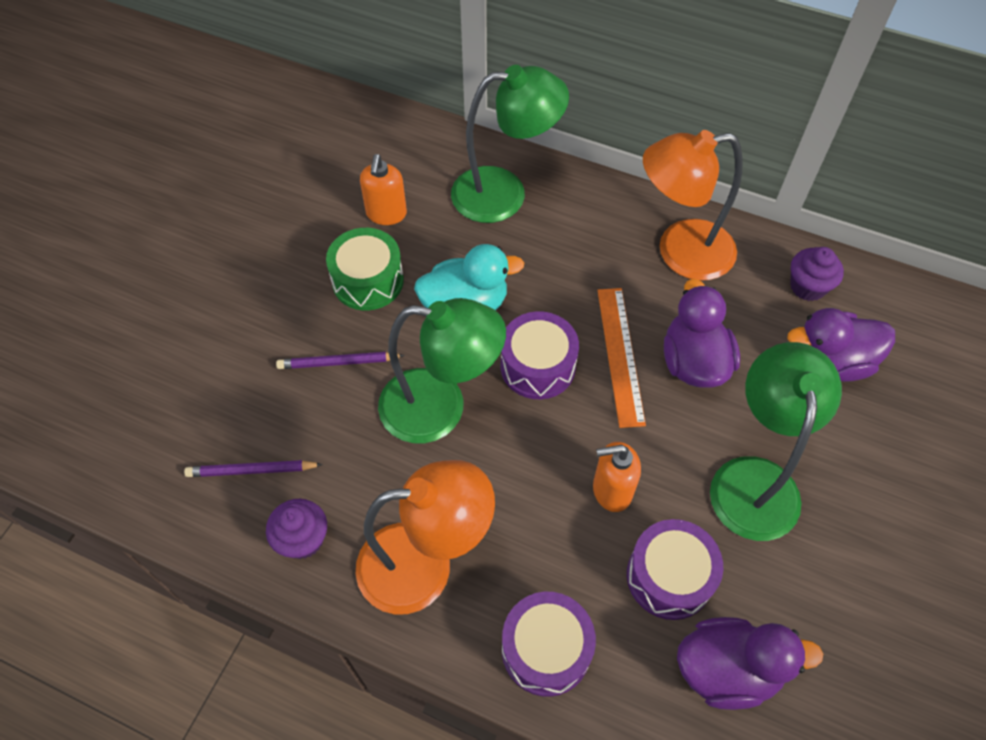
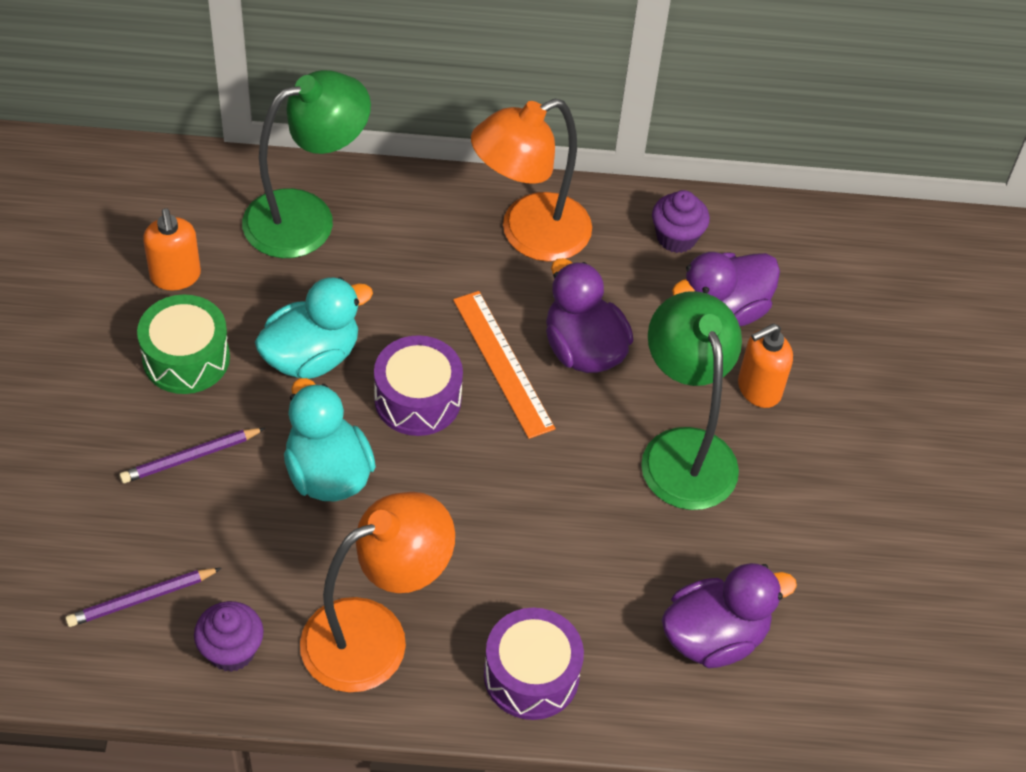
camera: 25 degrees left, 5 degrees down
green lamp [378,298,506,443] -> turquoise duck [284,378,376,501]
orange soap dispenser [593,442,641,512] -> orange soap dispenser moved to [738,324,793,408]
purple drum [627,519,723,620] -> none

